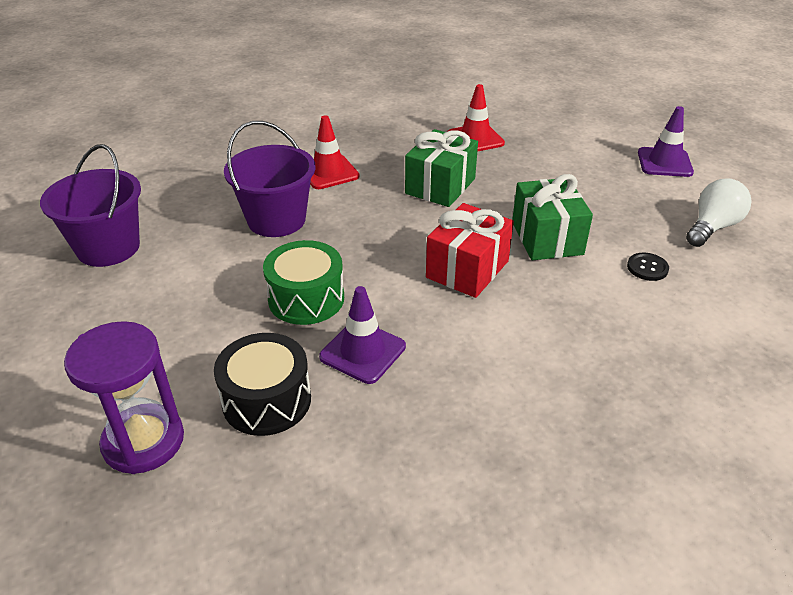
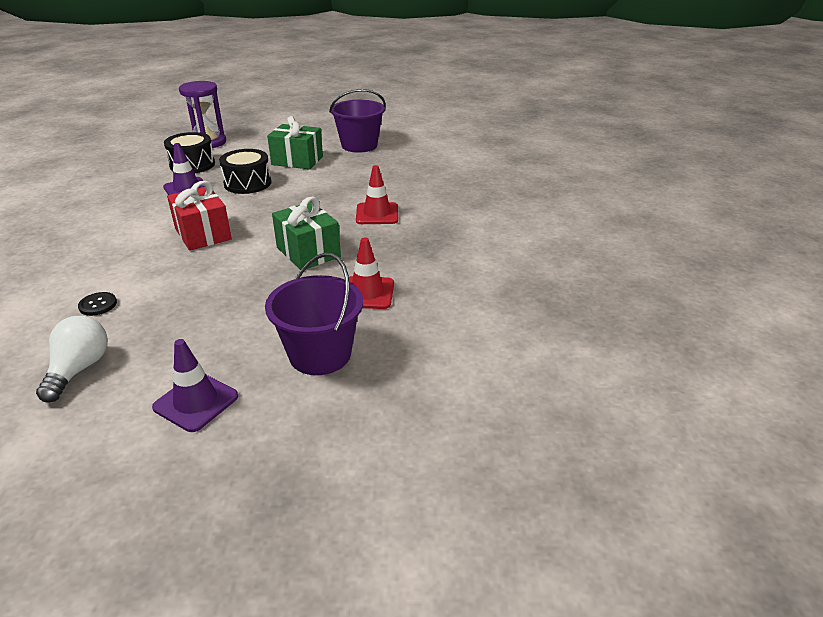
camera: 115 degrees right, 5 degrees down
purple bucket [224,121,315,237] -> purple bucket moved to [265,253,363,375]
green drum [263,240,344,325] -> black drum [219,149,271,194]
green gift [512,174,593,260] -> green gift moved to [267,116,323,169]
white light bulb [686,179,752,247] -> white light bulb turned 150 degrees counterclockwise [36,316,108,403]

